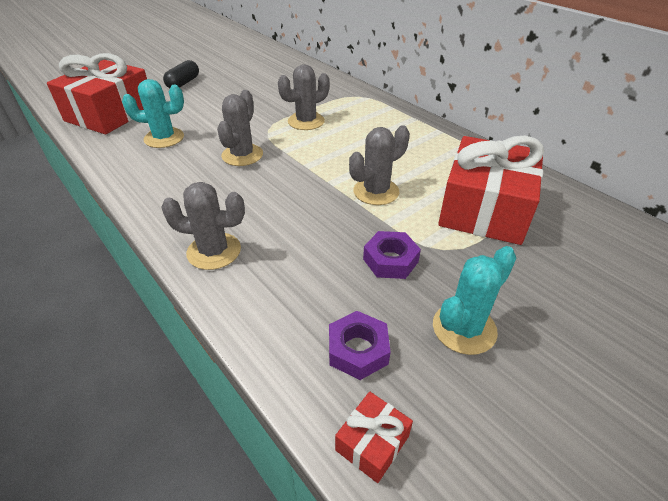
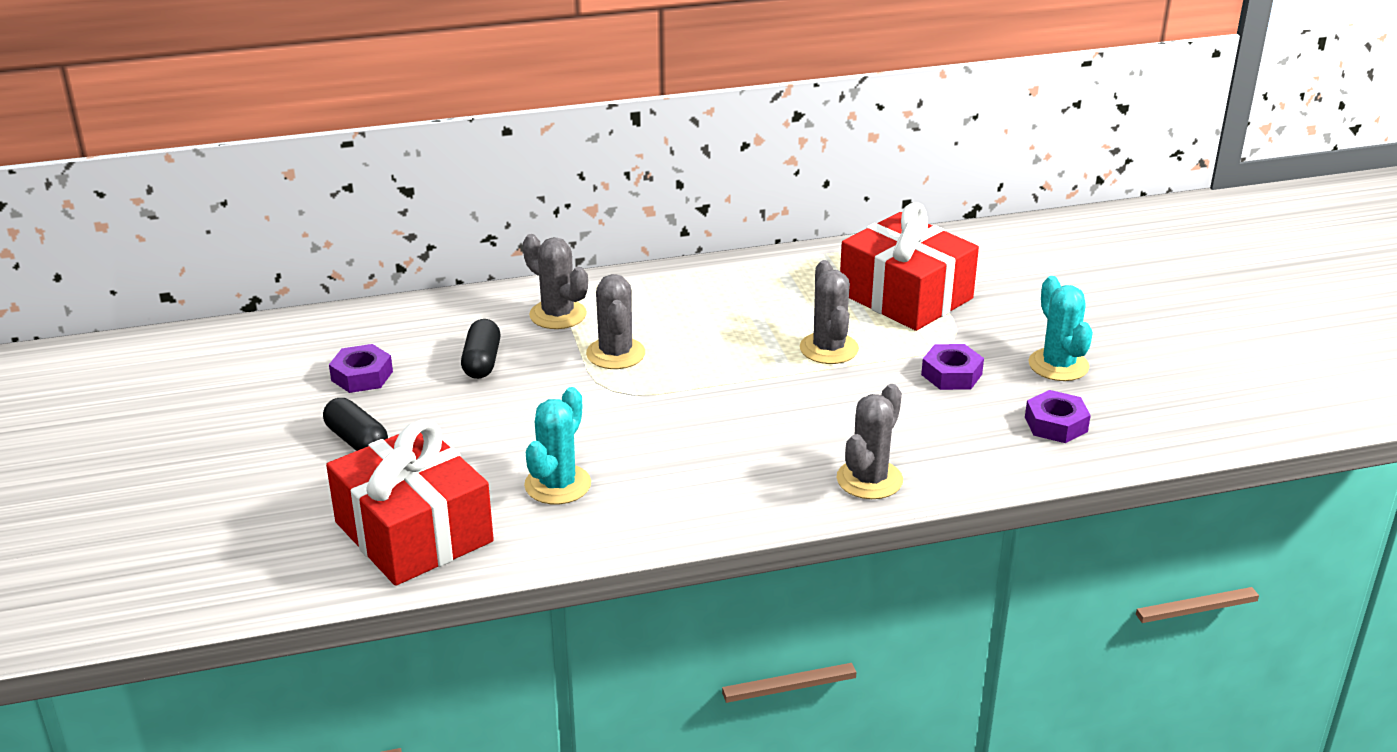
camera: 65 degrees left, 10 degrees down
grey cactus [217,90,263,166] -> grey cactus moved to [523,234,588,329]
red gift [335,391,413,483] -> none
none -> purple nut [329,344,393,393]
none -> black capsule [461,319,500,379]

